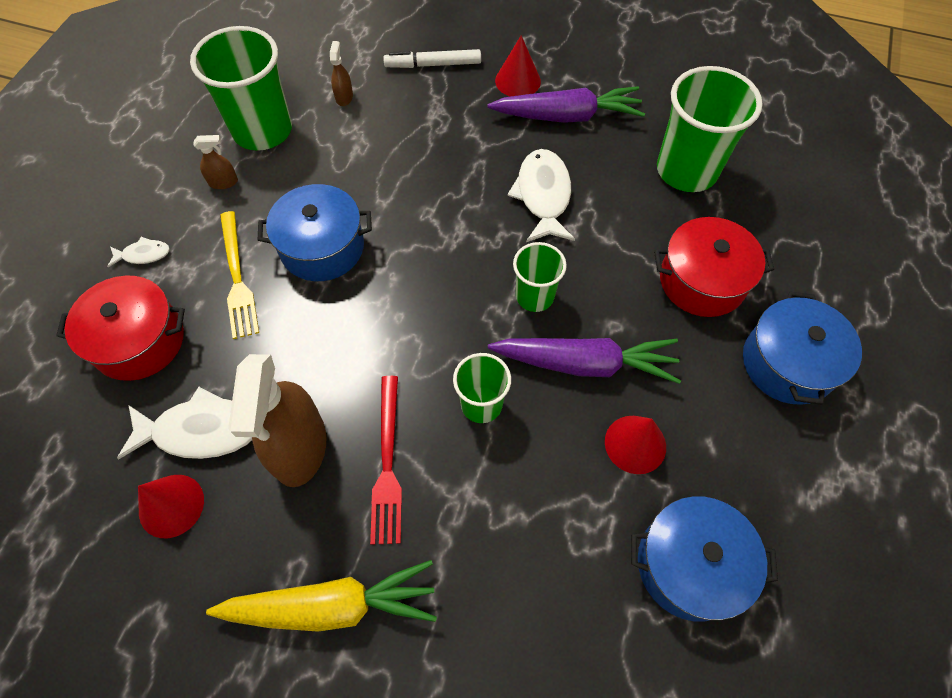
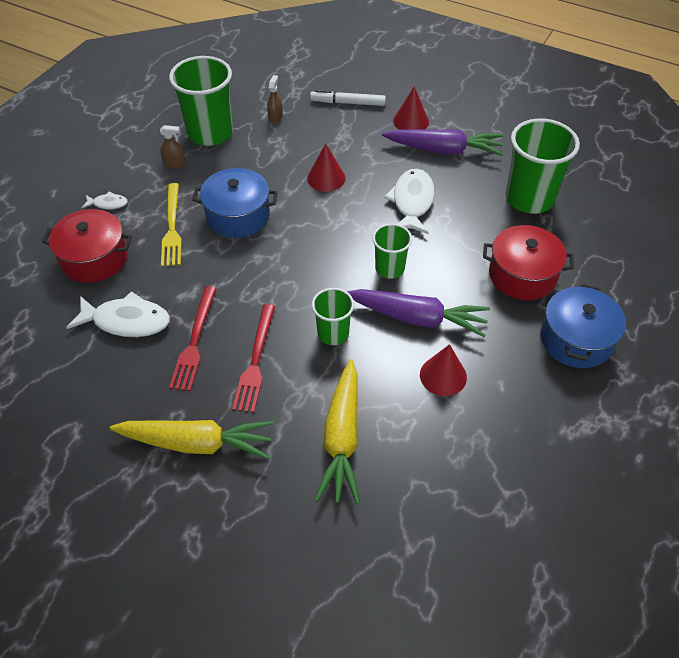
camera: 10 degrees right, 10 degrees down
red cone [138,475,204,538] -> red cone moved to [307,143,346,192]
brown spray bottle [228,354,326,487] -> red fork [169,286,217,391]
blue pot [631,496,778,622] -> none
none -> yellow carrot [315,359,360,504]

